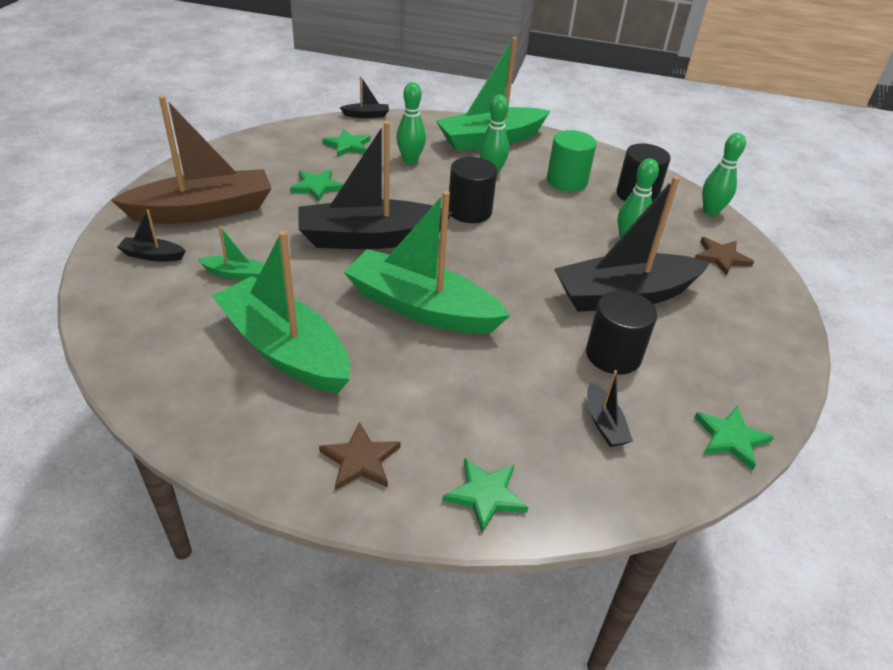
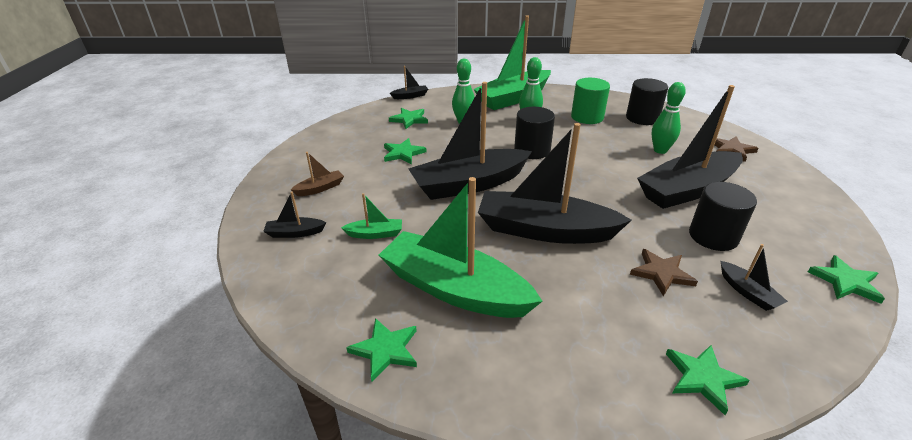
camera: 10 degrees left, 5 degrees down
brown boat [111,95,272,224] -> brown boat [291,152,344,196], size x0.41
brown star [319,422,401,491] -> brown star moved to [630,249,698,296]
green boat [344,191,510,334] -> black boat [478,123,632,244]
green bowling pin [702,133,746,216] -> none
none -> green star [346,318,417,382]

